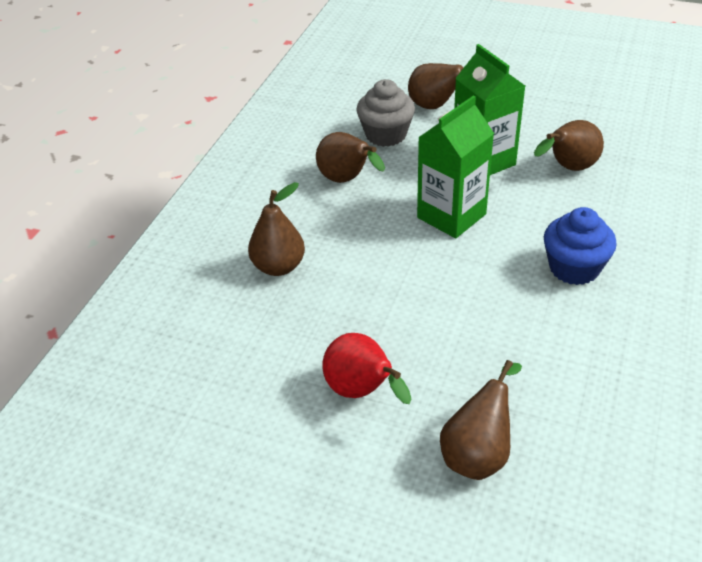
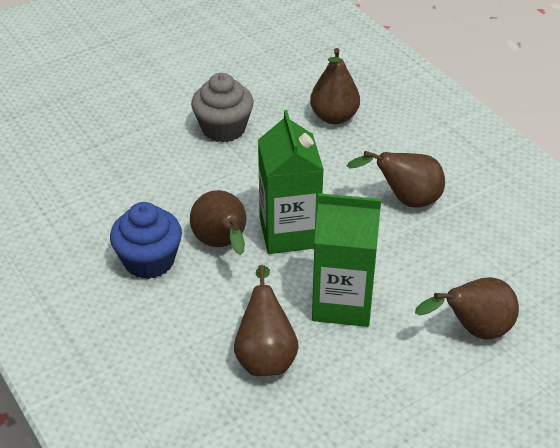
camera: 125 degrees right, 0 degrees up
red pear [322,333,411,404] -> none
grey cupcake [356,79,415,147] -> grey cupcake moved to [191,73,254,142]
brown pear [440,360,522,480] -> brown pear moved to [190,190,246,255]

